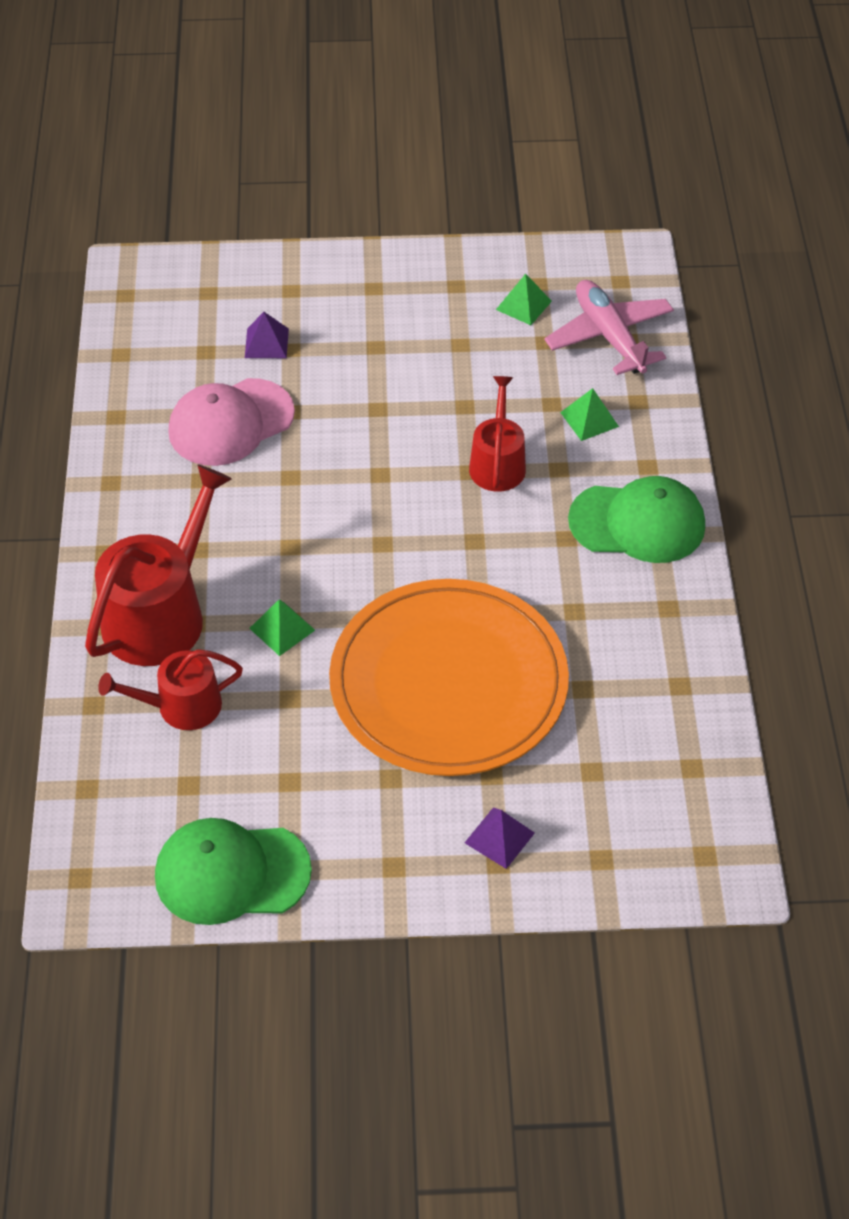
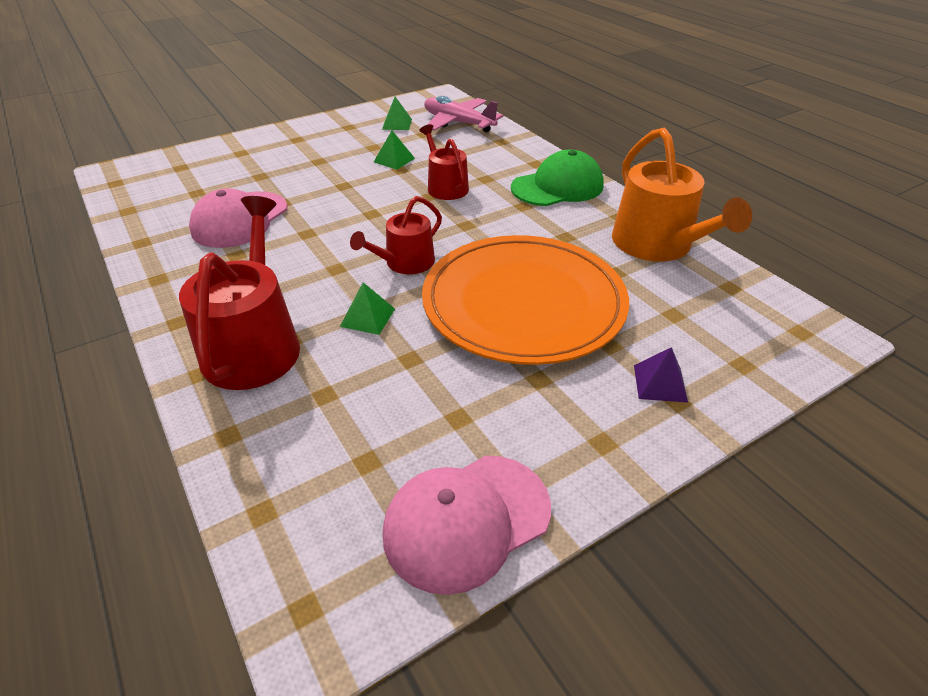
camera: 30 degrees left, 10 degrees down
red watering can [98,649,243,730] -> red watering can moved to [350,196,442,274]
green cap [155,818,312,925] -> pink cap [382,455,551,595]
purple pyramid [245,312,289,358] -> none
green pyramid [560,388,619,441] -> green pyramid moved to [374,131,415,170]
none -> orange watering can [612,127,752,261]

